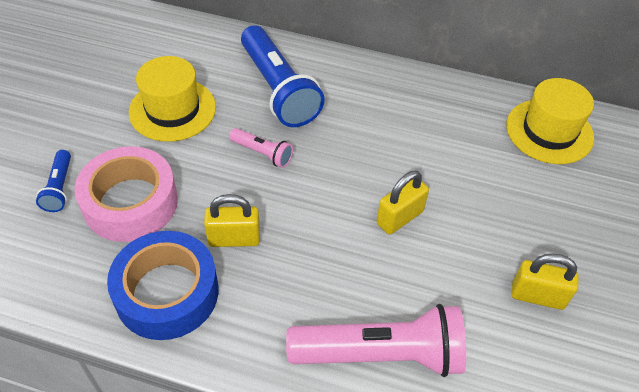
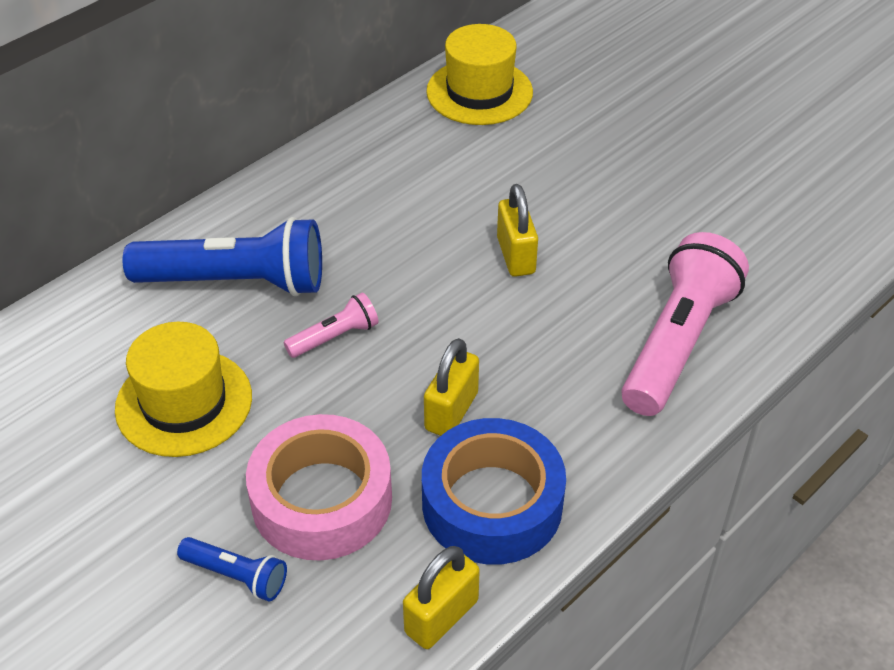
camera: 60 degrees left, 5 degrees down
yellow padlock [512,254,578,310] -> yellow padlock moved to [403,546,480,649]

